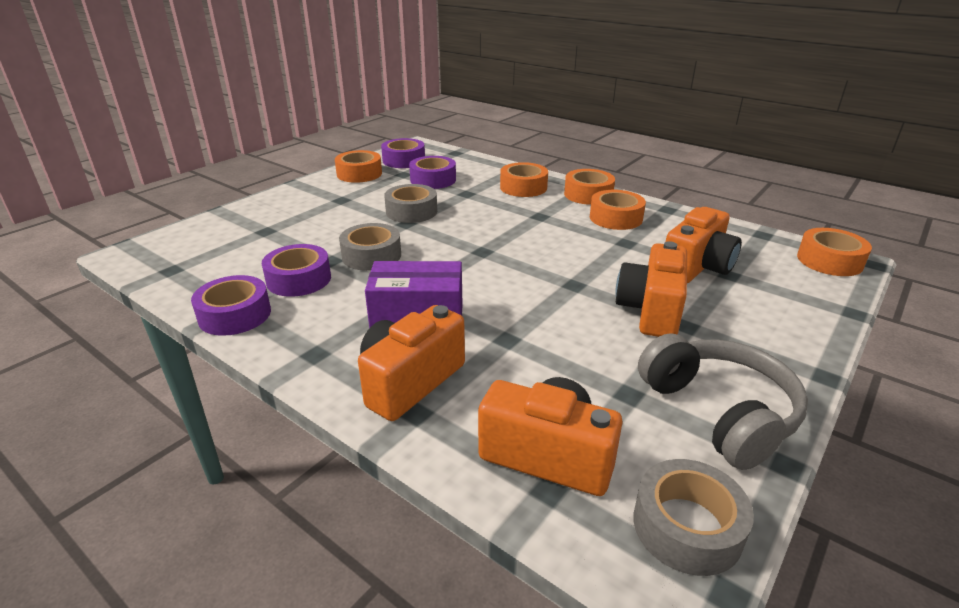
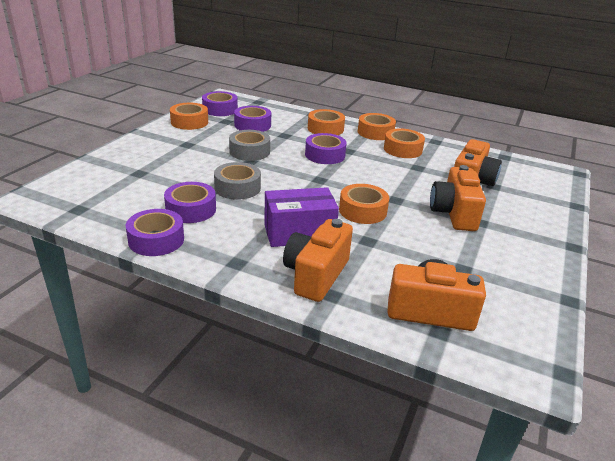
camera: 15 degrees left, 0 degrees up
grey tape [633,459,754,576] -> none
grey headphones [638,333,808,470] -> none
orange tape [797,228,872,276] -> orange tape moved to [339,184,389,224]
none -> purple tape [305,133,347,164]

